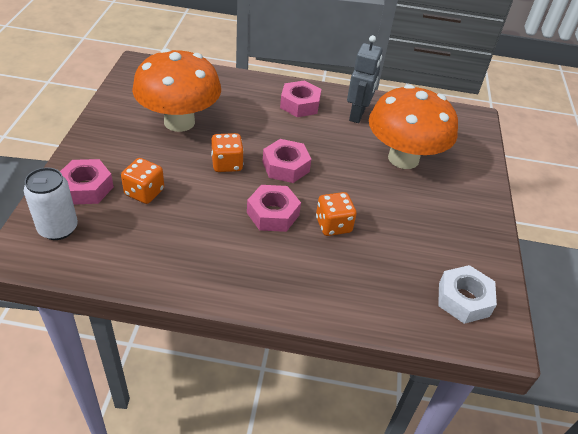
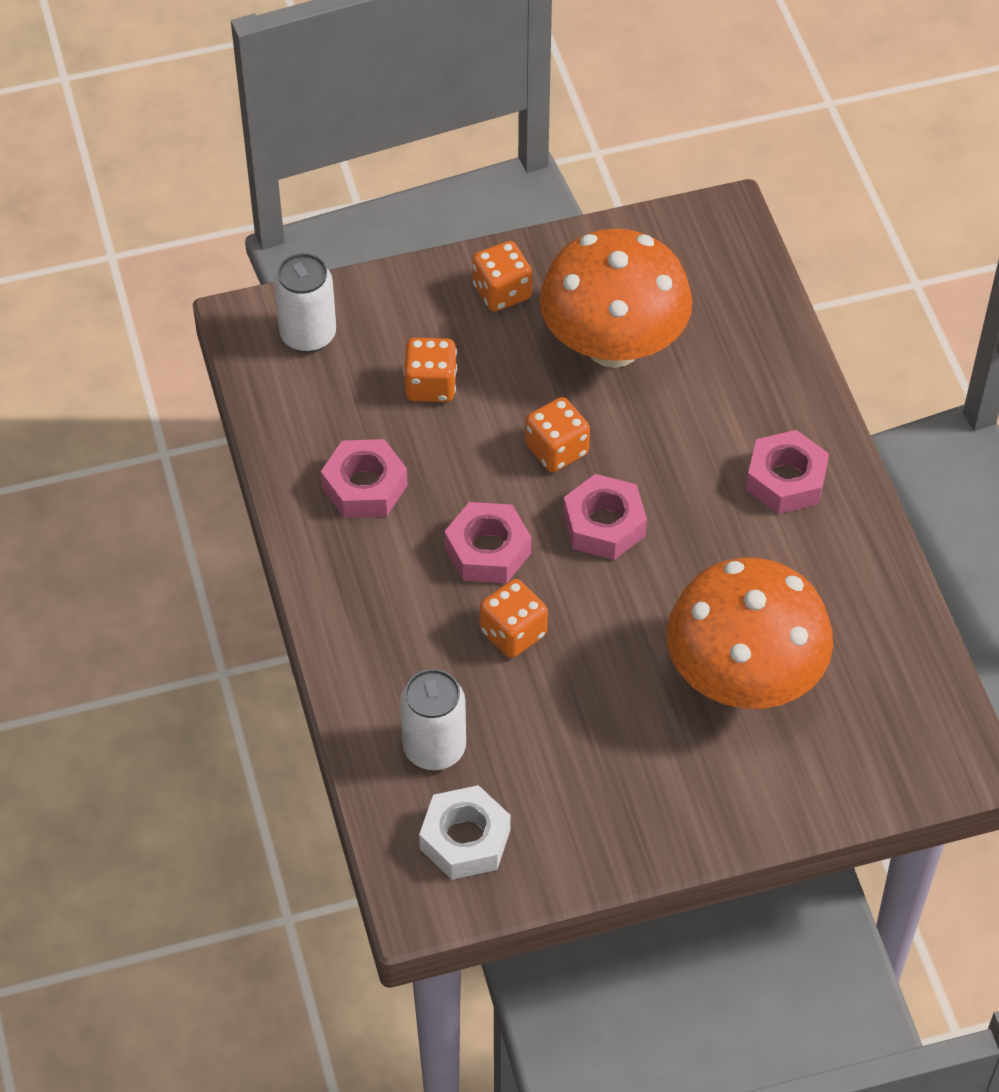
camera: 70 degrees right, 10 degrees up
pink nut [60,159,114,205] -> pink nut moved to [321,439,408,518]
grey robot [347,35,382,123] -> none
none -> white can [400,669,466,770]
none -> orange dice [472,241,532,312]

